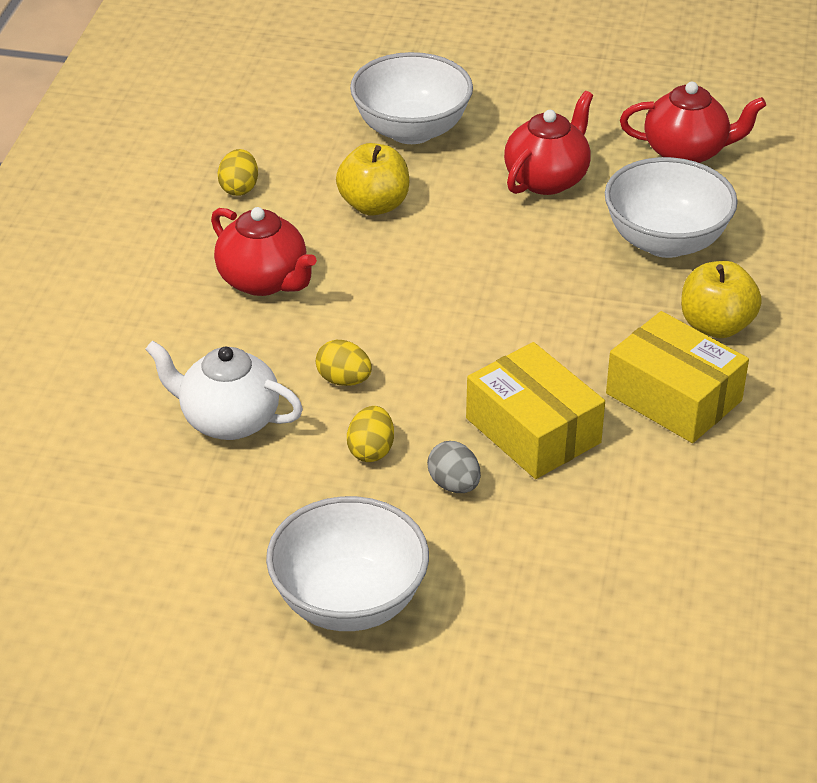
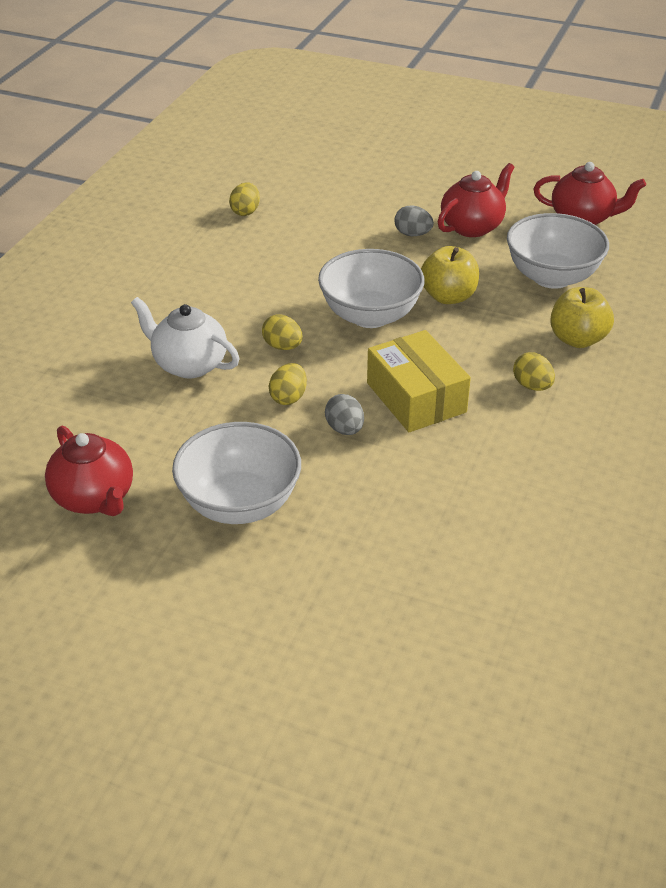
camera: 10 degrees right, 0 degrees up
red teapot [211,207,317,296] -> red teapot moved to [45,426,133,516]
yellow apple [336,143,409,216] -> yellow apple moved to [421,246,479,304]
white bowl [350,52,473,144] -> white bowl moved to [318,249,424,328]
yellow box [606,311,749,443] -> yellow egg [513,352,555,391]
none -> grey egg [394,205,434,236]

